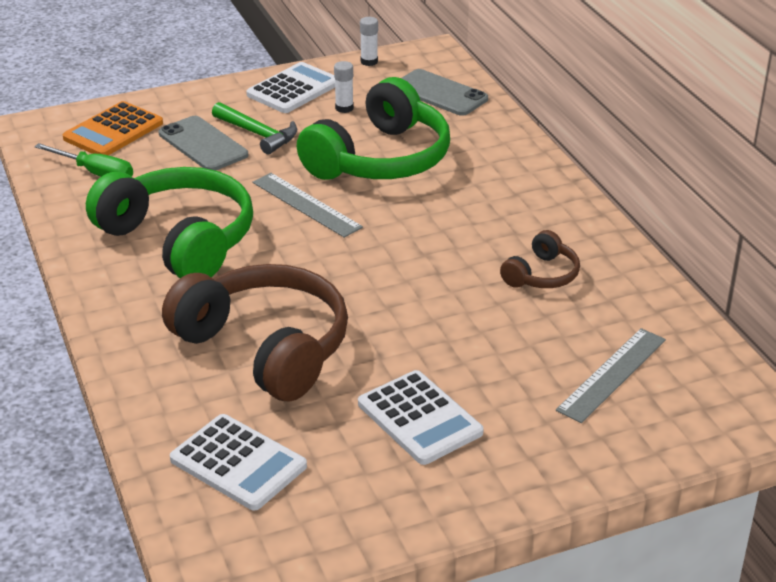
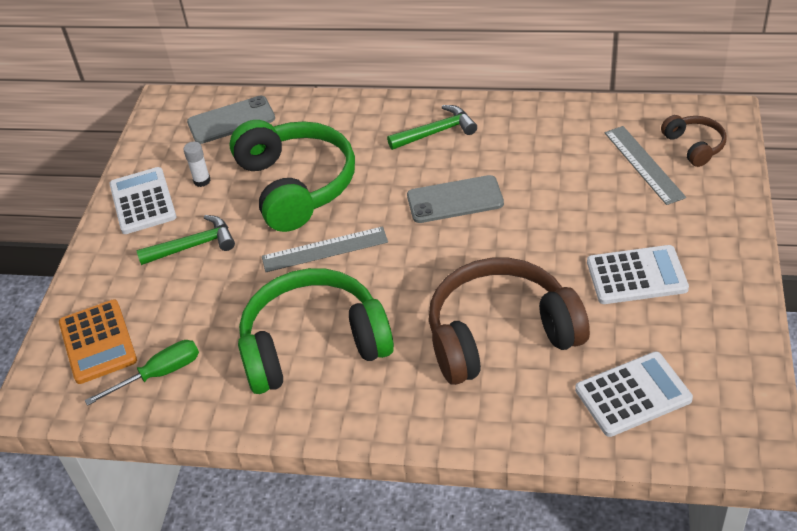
camera: 55 degrees left, 10 degrees up
grey phone [158,116,248,171] -> grey phone moved to [407,175,504,223]
white glue stick [360,17,378,66] -> none
brown headphones [500,230,580,288] -> brown headphones moved to [661,115,727,167]
none -> green hammer [387,105,477,150]

